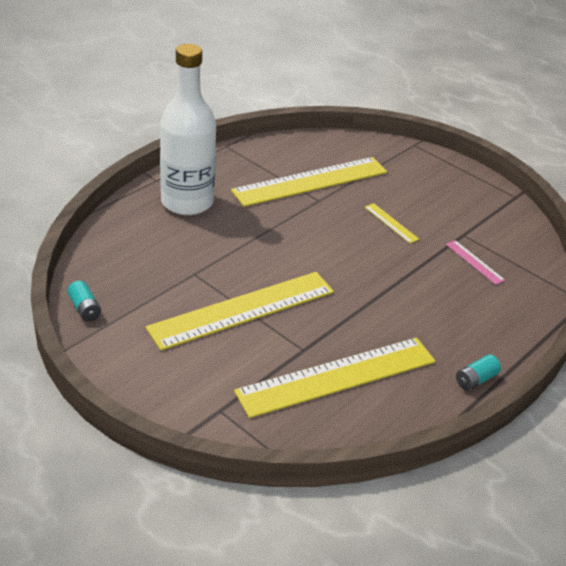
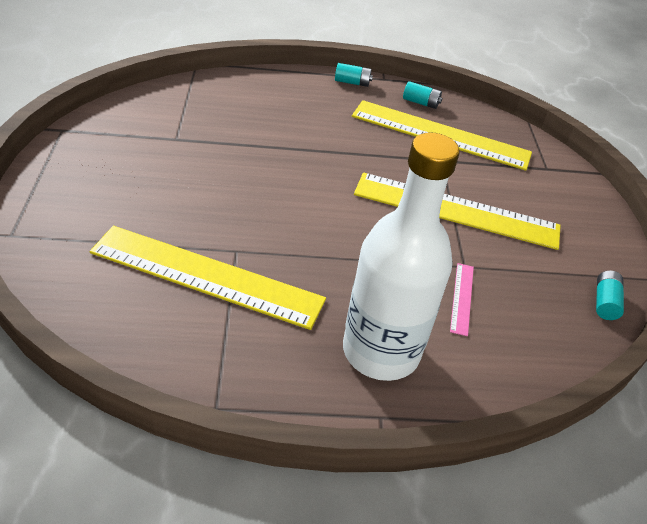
camera: 135 degrees left, 5 degrees up
yellow ruler [365,203,419,243] -> none
pink ruler [446,240,505,285] -> pink ruler moved to [450,263,474,336]
none -> turquoise battery [403,81,442,109]

